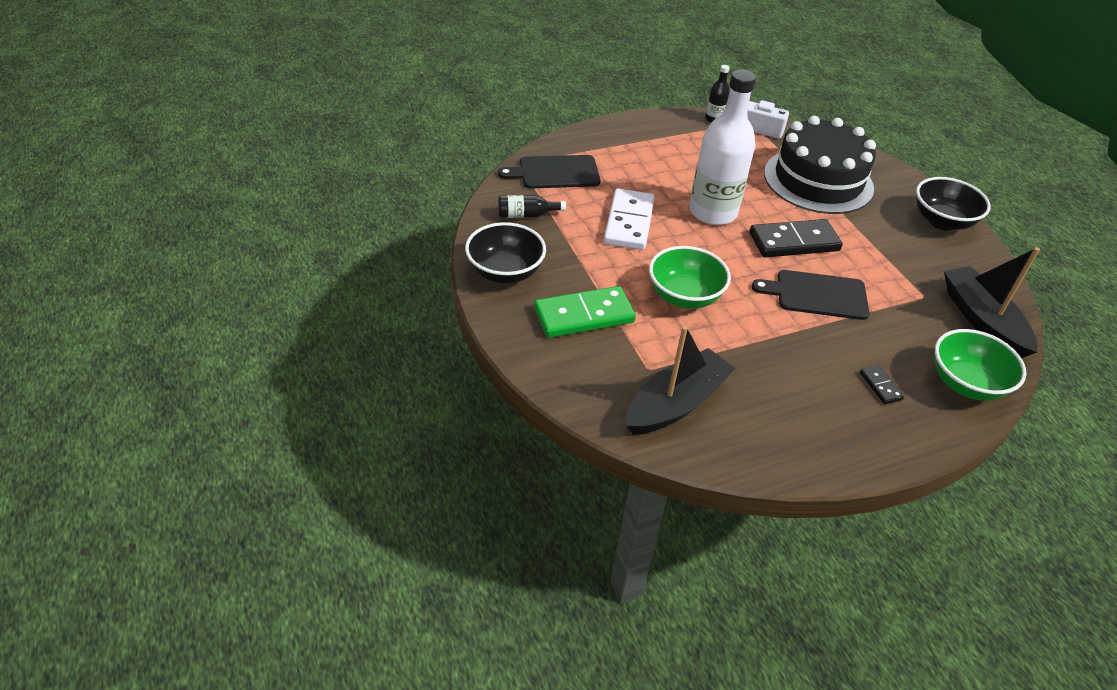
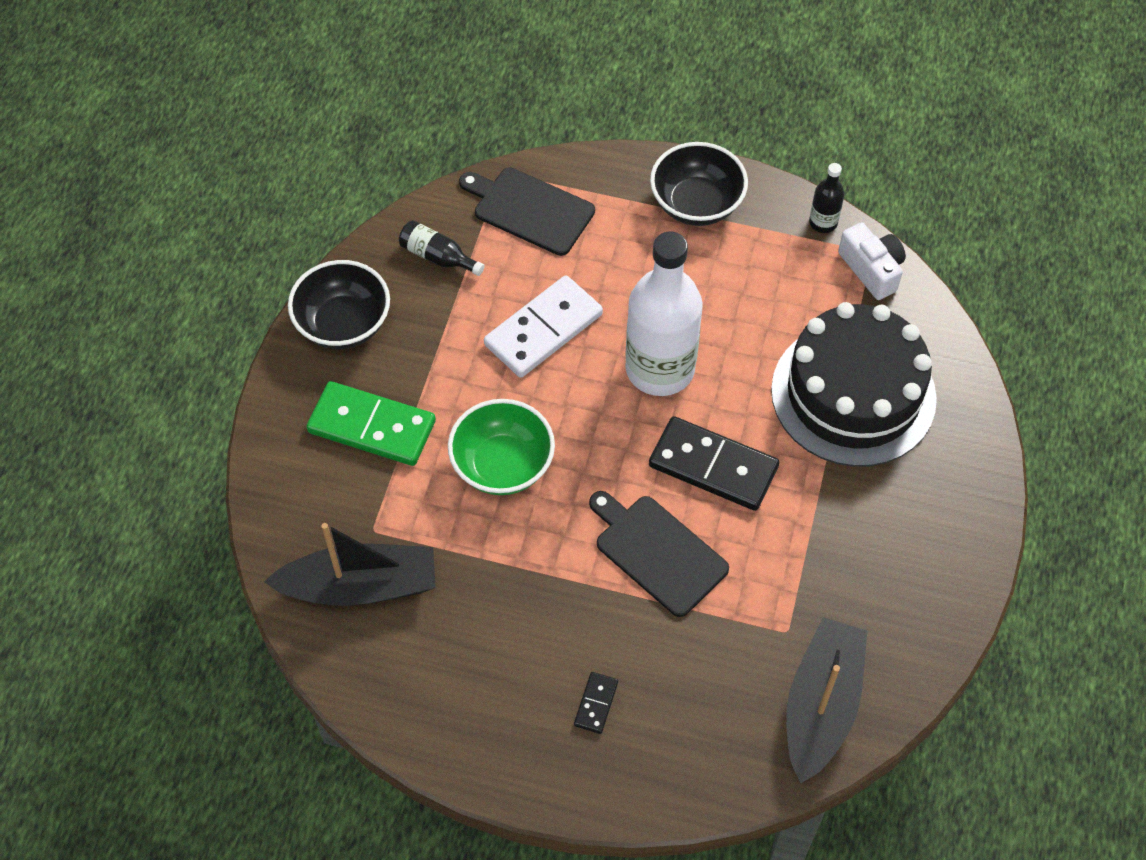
camera: 40 degrees right, 15 degrees up
black bowl [916,177,991,230] -> black bowl moved to [650,142,748,226]
green bowl [935,329,1026,401] -> none

